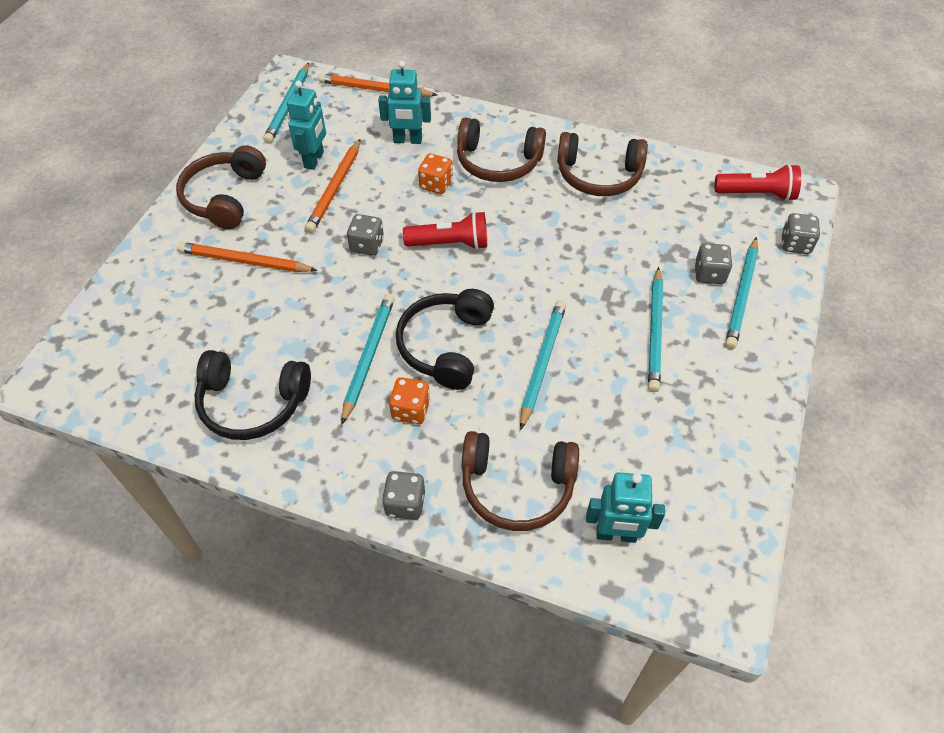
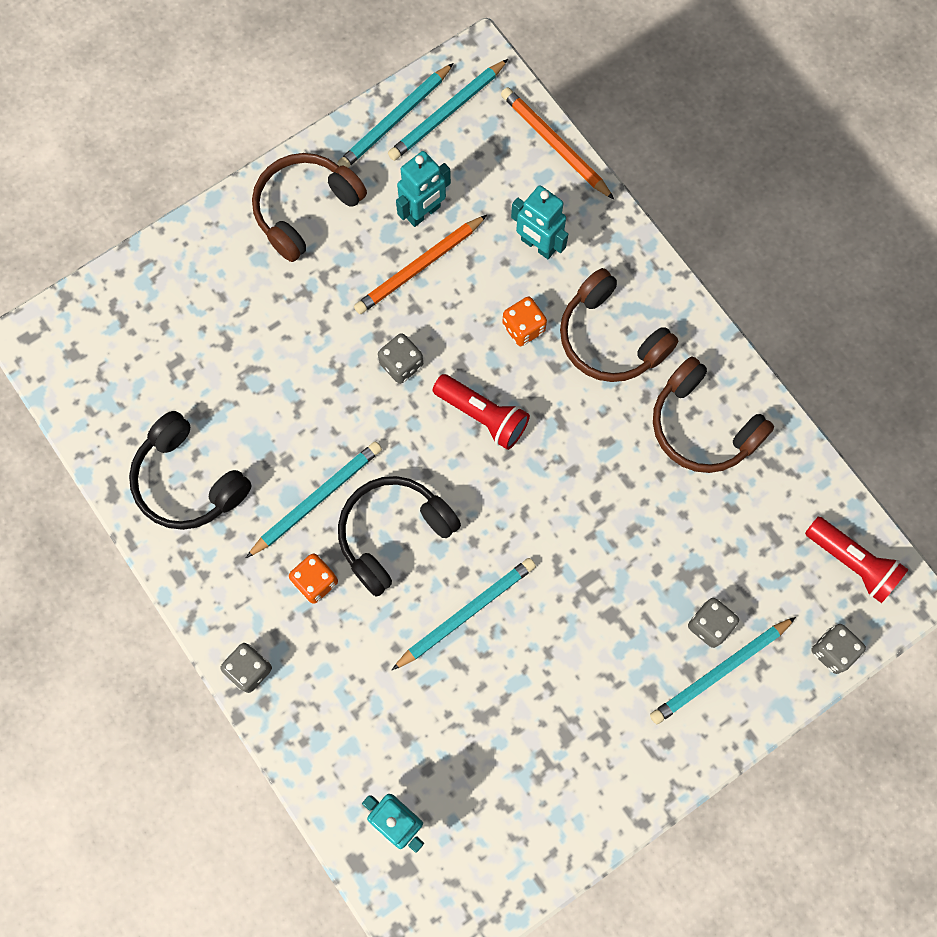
camera: 35 degrees right, 20 degrees up
orange pencil [177,242,317,272] -> none
brown headphones [462,431,579,531] -> none
turquoise pencil [648,267,663,392] -> turquoise pencil moved to [337,63,454,167]

